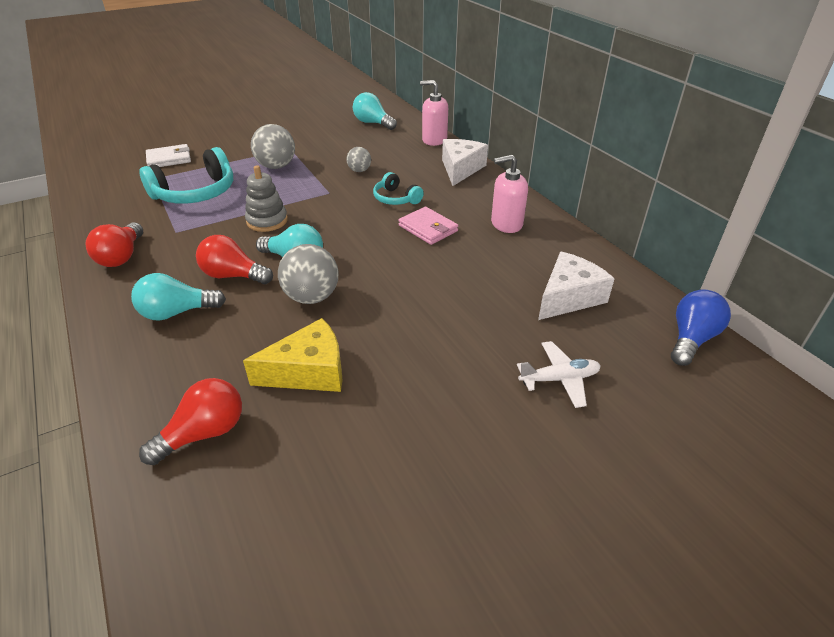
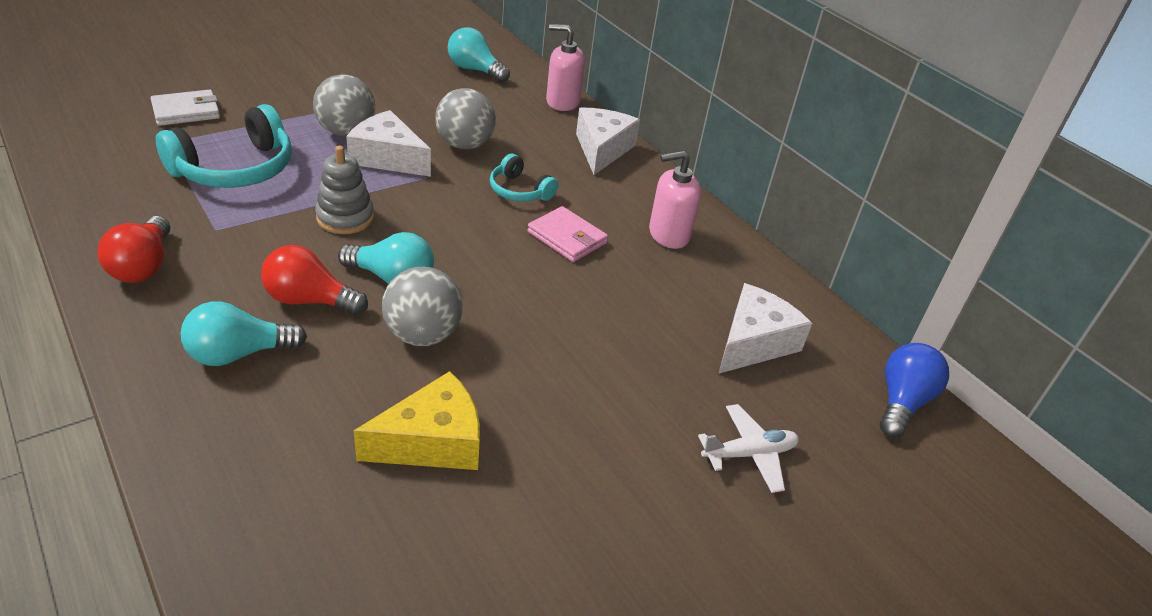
camera: 10 degrees left, 0 degrees up
red light bulb [139,378,242,465] -> none
grey ball [346,147,371,172] -> grey ball [435,88,496,149], size x1.75
none -> white cheese [346,110,431,177]

